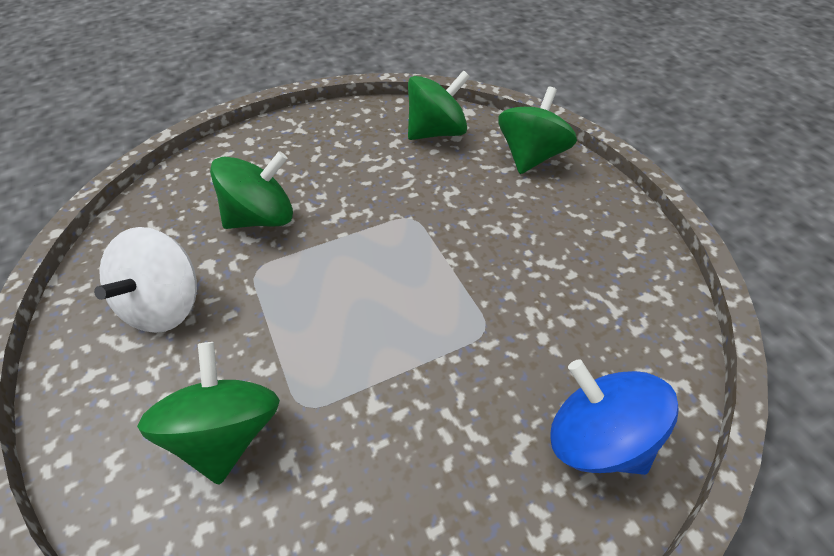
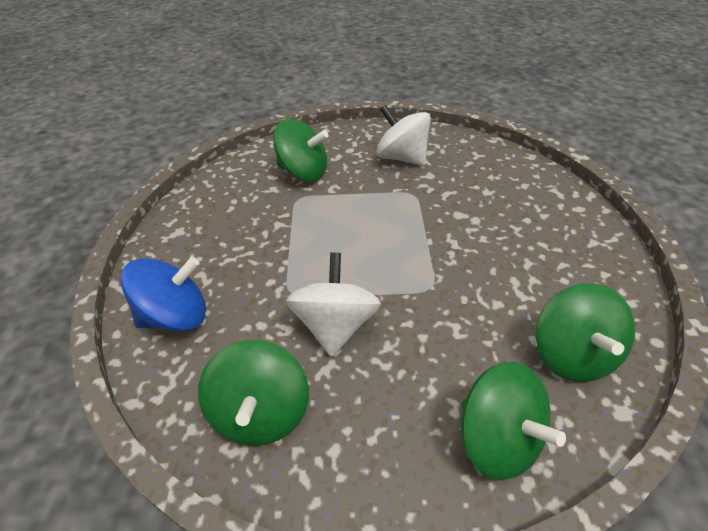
camera: 115 degrees right, 5 degrees down
green spinning top [210,151,293,229] -> green spinning top moved to [198,340,309,446]
none -> white spinning top [286,252,381,357]

